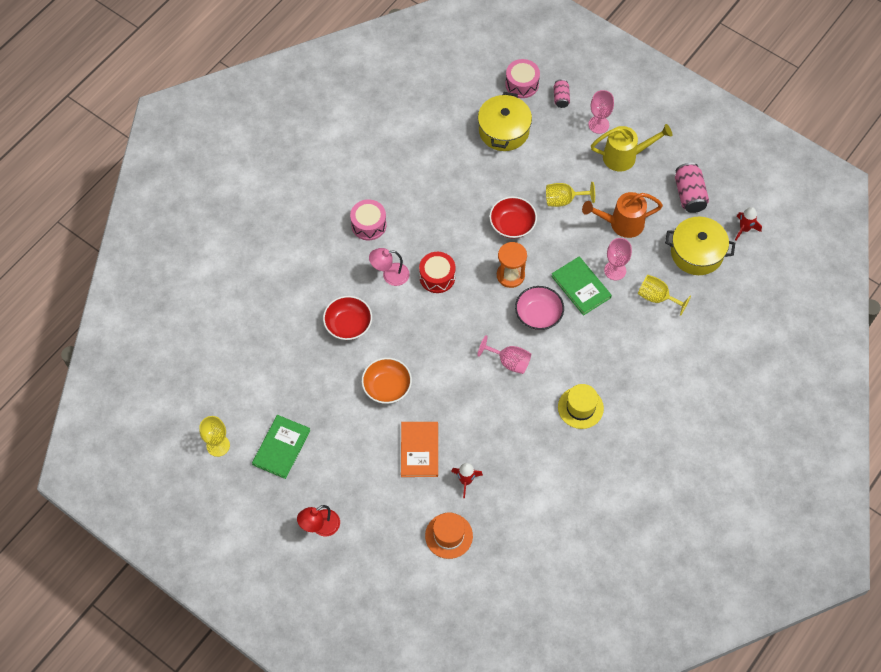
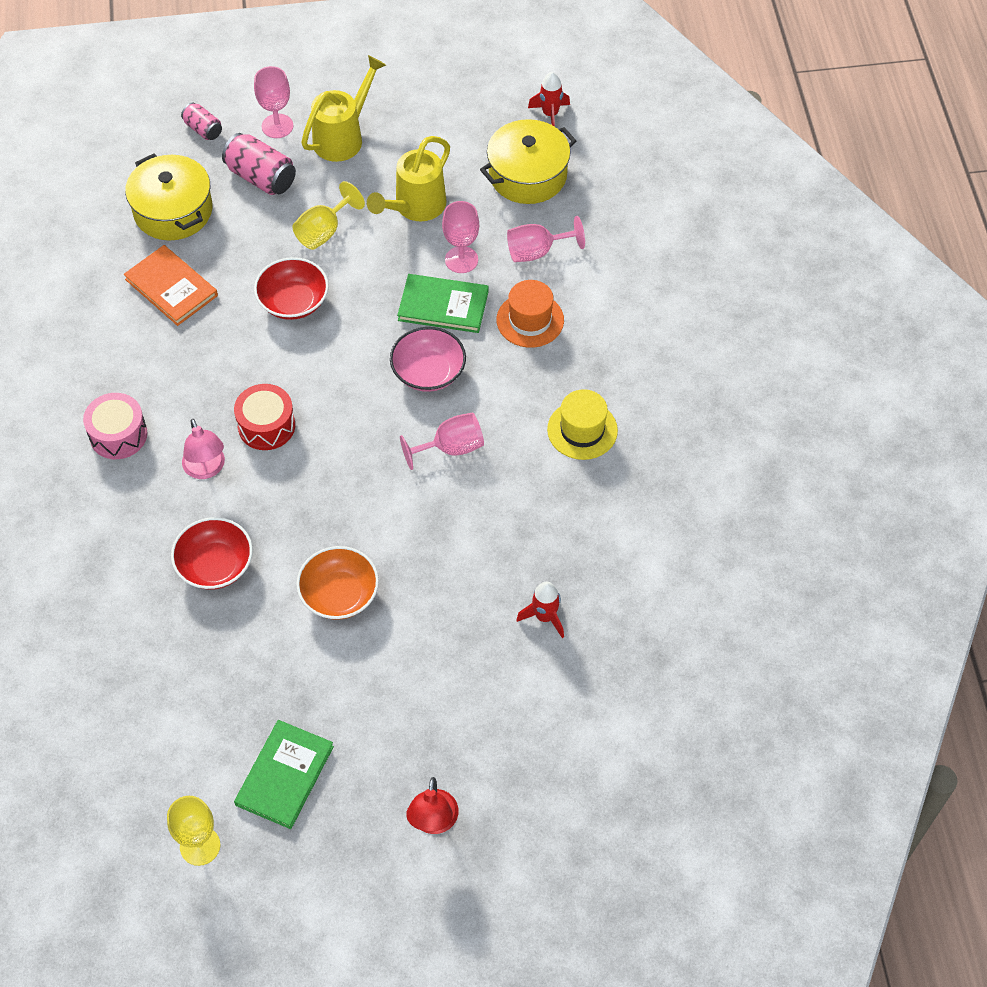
camera: 45 degrees left, 5 degrees down
green book [252,415,310,479] -> green book turned 45 degrees clockwise [234,720,334,829]
pink lamp [369,248,409,286] -> pink lamp turned 60 degrees counterclockwise [182,419,225,479]
orange book [401,422,438,477] -> orange book moved to [124,245,218,326]
orange hat [425,512,473,559] -> orange hat moved to [496,280,564,348]
orange hourglass [497,242,527,288] -> none
pink drum [505,59,540,98] -> none
orange watering can [582,192,663,238] -> yellow watering can [367,136,450,221]
yellow goblet [638,275,691,316] -> pink goblet [507,216,585,262]
pink can [675,163,709,213] -> pink can moved to [222,133,296,195]

